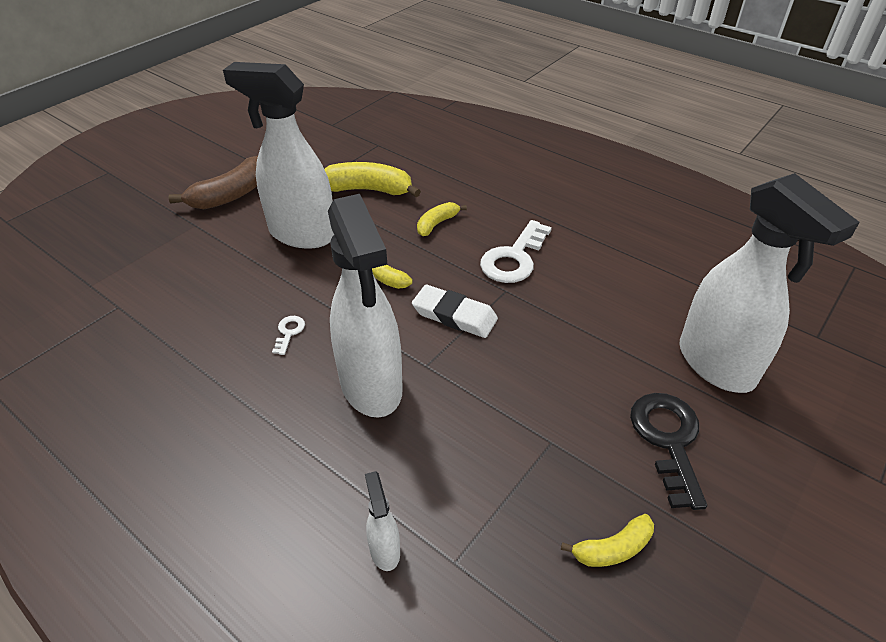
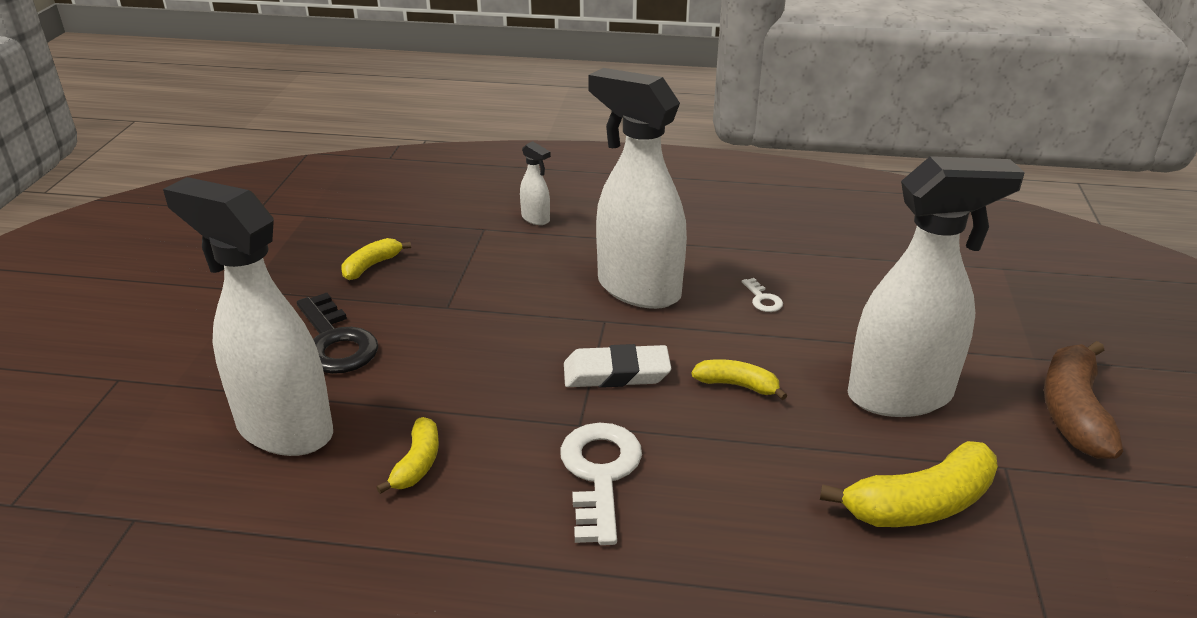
camera: 150 degrees right, 10 degrees down
yellow banana [417,202,467,236] -> yellow banana moved to [376,417,439,494]

